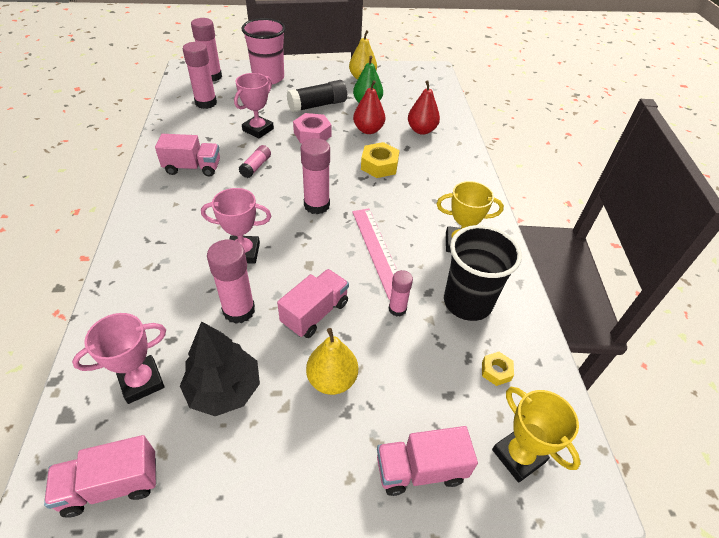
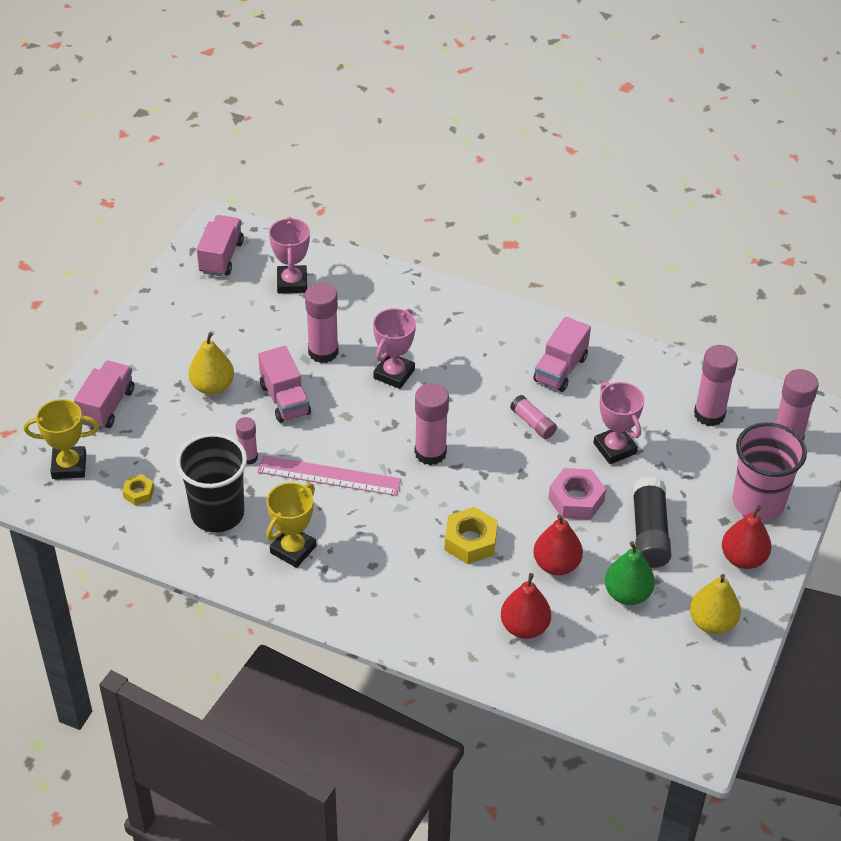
camera: 120 degrees right, 0 degrees up
black tree [180,321,260,416] -> none
none -> red pear [722,505,771,569]

